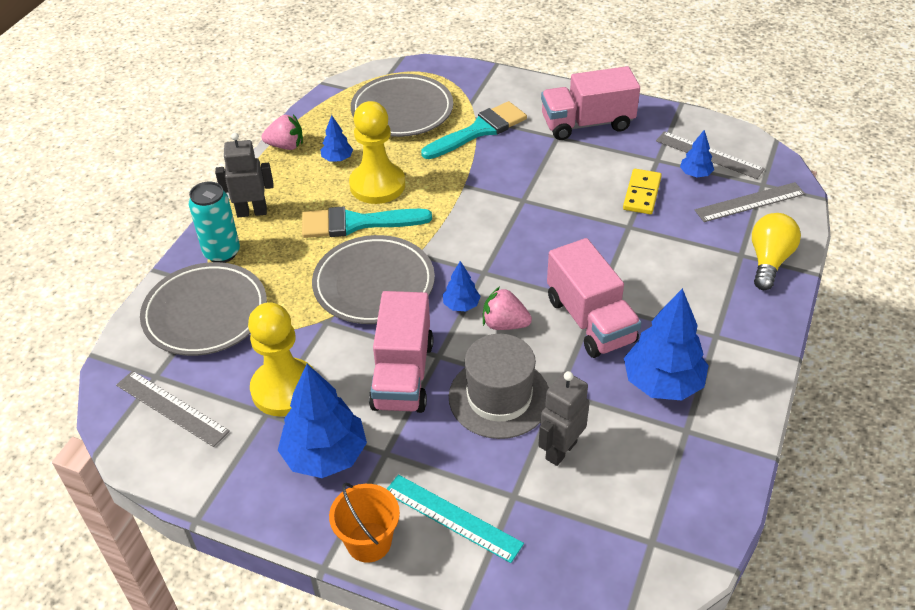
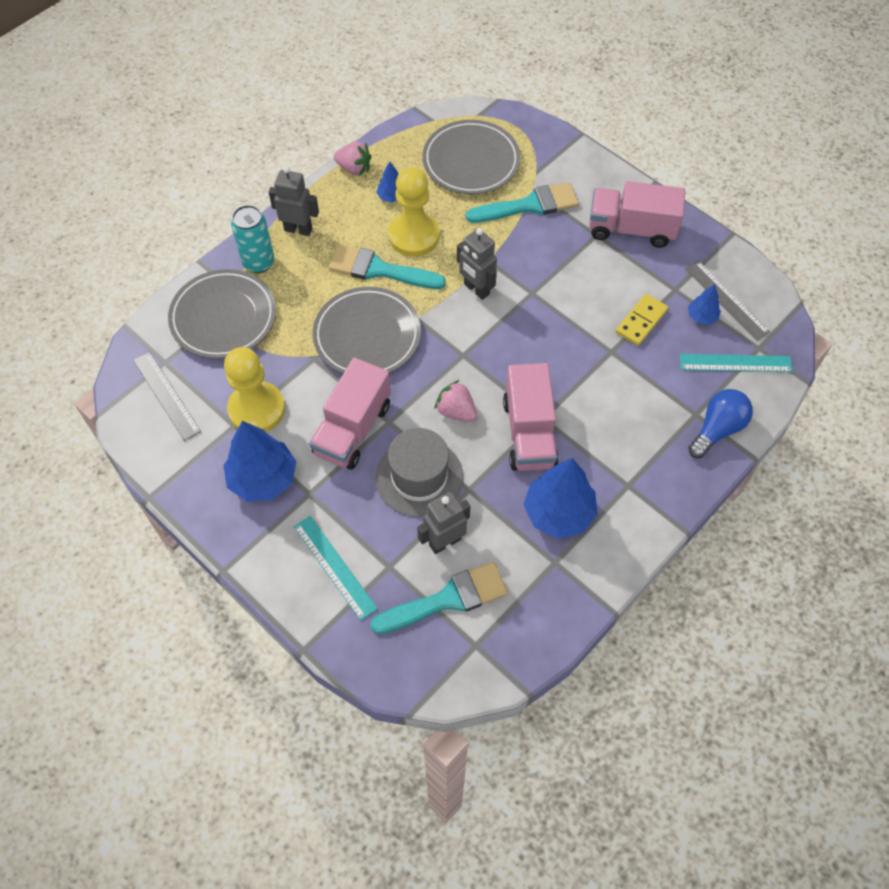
camera: 20 degrees right, 15 degrees up
orange bucket [329,483,400,563] -> none
blue tree [443,261,481,311] -> none
grey ruler [695,182,805,222] -> turquoise ruler [680,354,793,372]
yellow light bulb [752,213,801,290] -> blue light bulb [688,389,753,458]
none -> turquoise brush [370,562,508,634]
none -> grey robot [457,228,497,300]

